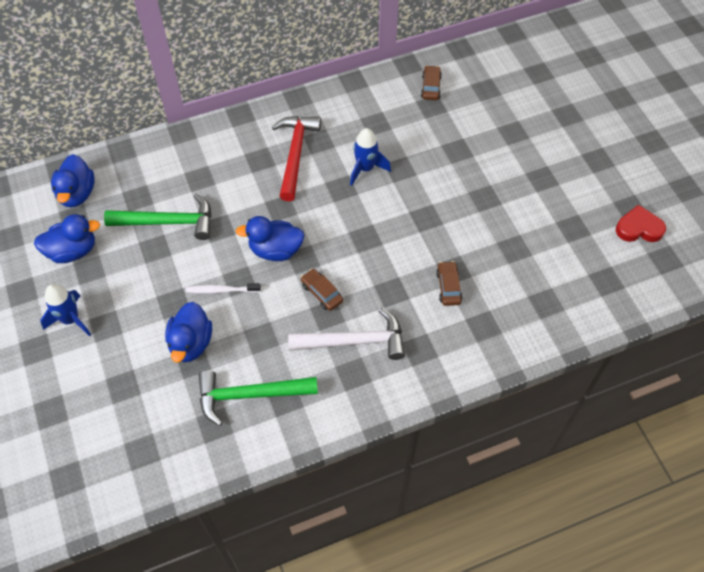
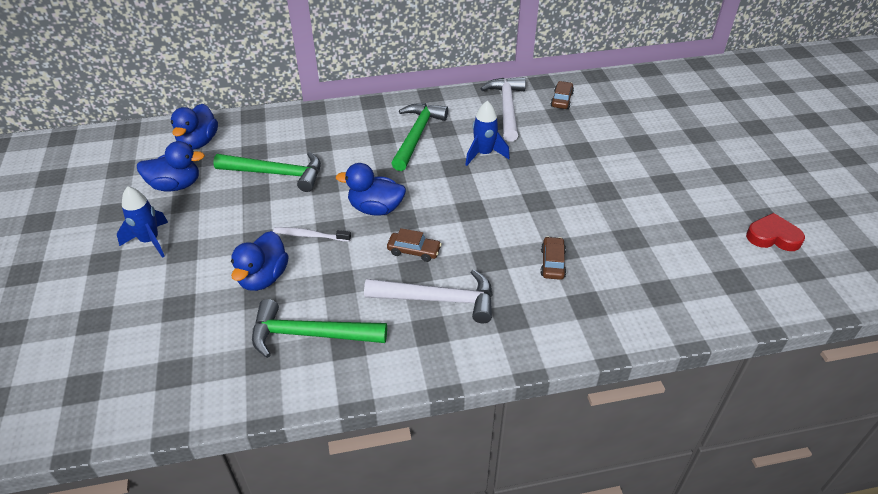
camera: 10 degrees right, 15 degrees down
red hammer [272,116,321,201] -> green hammer [391,103,448,171]
brown car [301,269,343,311] -> brown car turned 135 degrees clockwise [387,228,442,262]
none -> white hammer [480,77,526,142]

